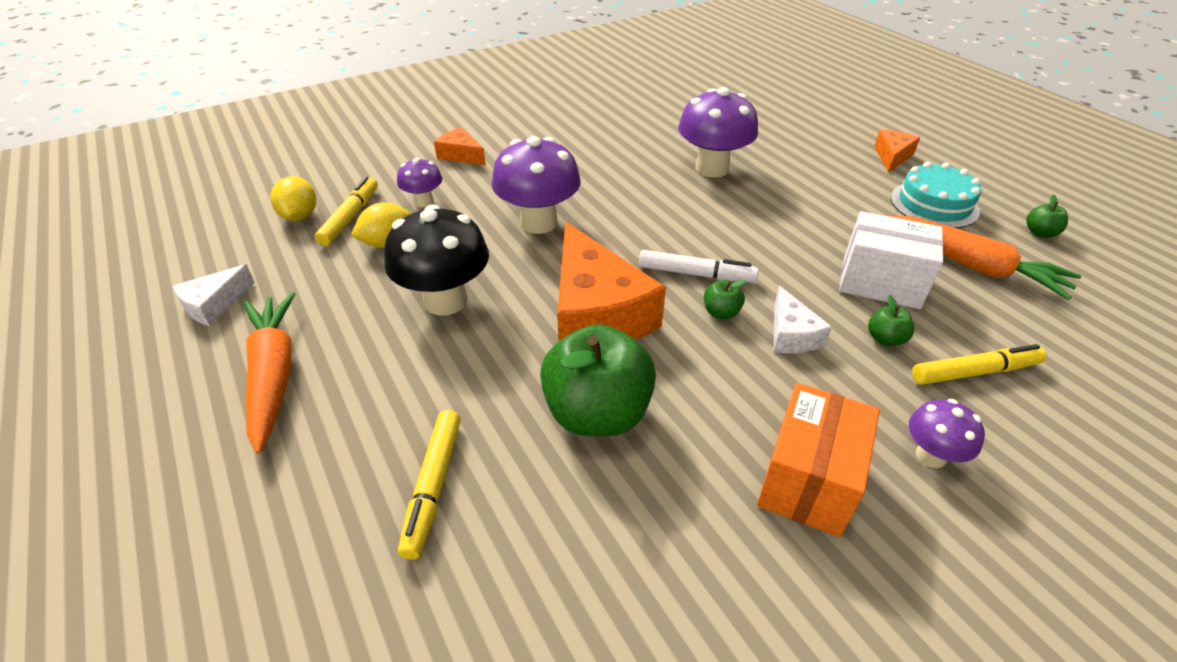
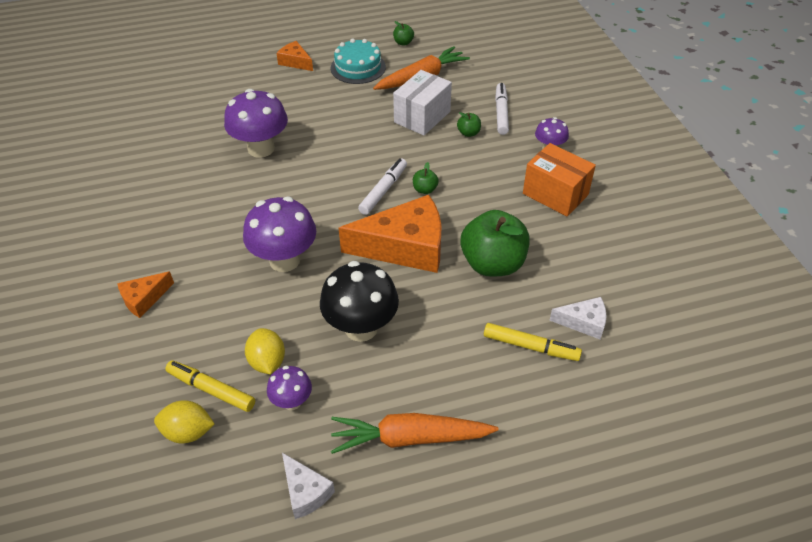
camera: 75 degrees left, 5 degrees up
purple mushroom [397,158,442,207] -> purple mushroom moved to [267,366,312,410]
white cheese [774,286,832,353] -> white cheese moved to [549,297,606,340]
yellow marker [912,344,1047,385] -> white marker [495,83,509,135]

